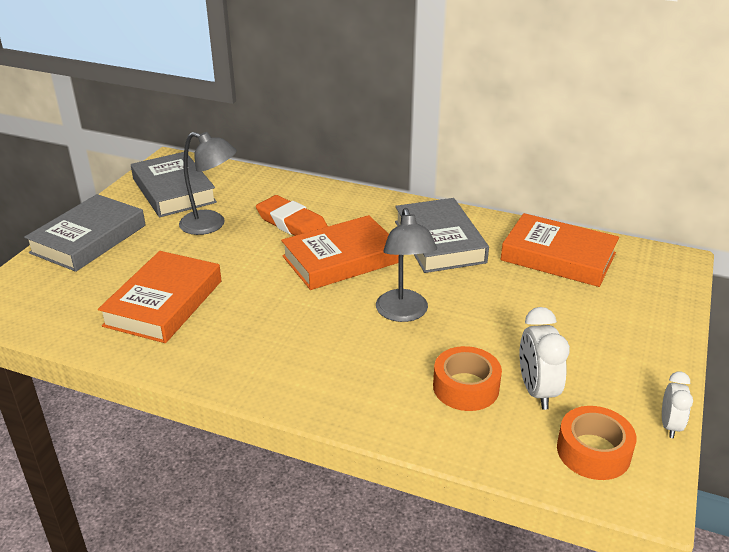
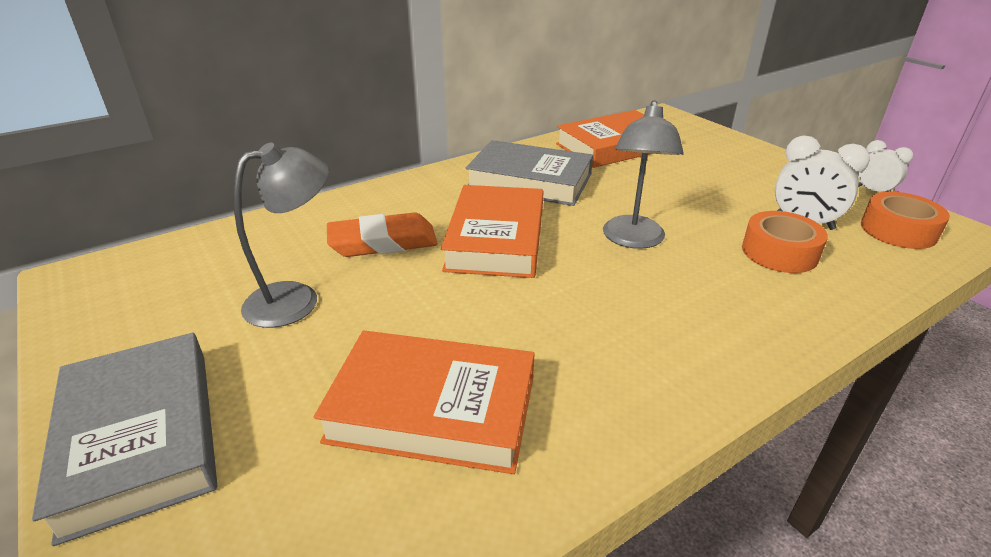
camera: 55 degrees left, 0 degrees up
orange book [98,251,222,343] -> orange book turned 45 degrees counterclockwise [314,331,535,474]
grey book [131,152,217,217] -> none
grey lamp [376,208,437,322] -> grey lamp turned 75 degrees clockwise [603,100,684,249]

